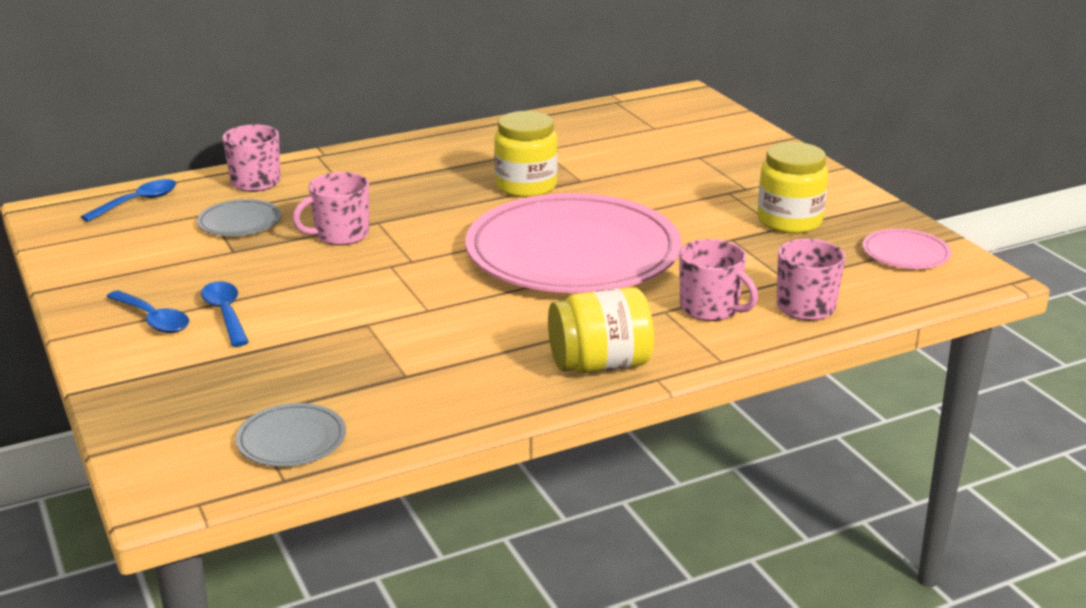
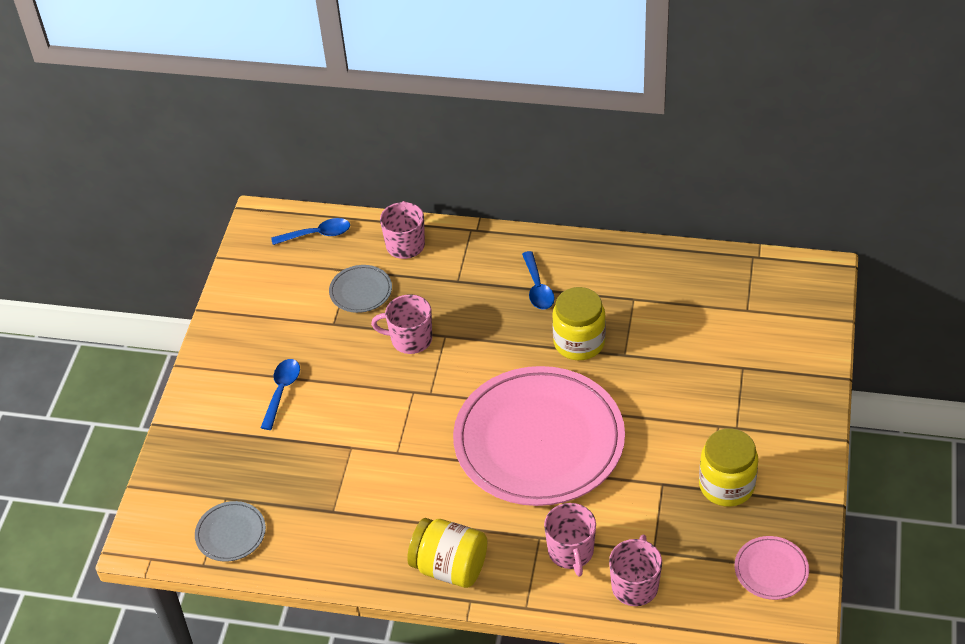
camera: 40 degrees right, 20 degrees up
blue spoon [106,290,189,333] -> blue spoon moved to [522,251,555,309]

